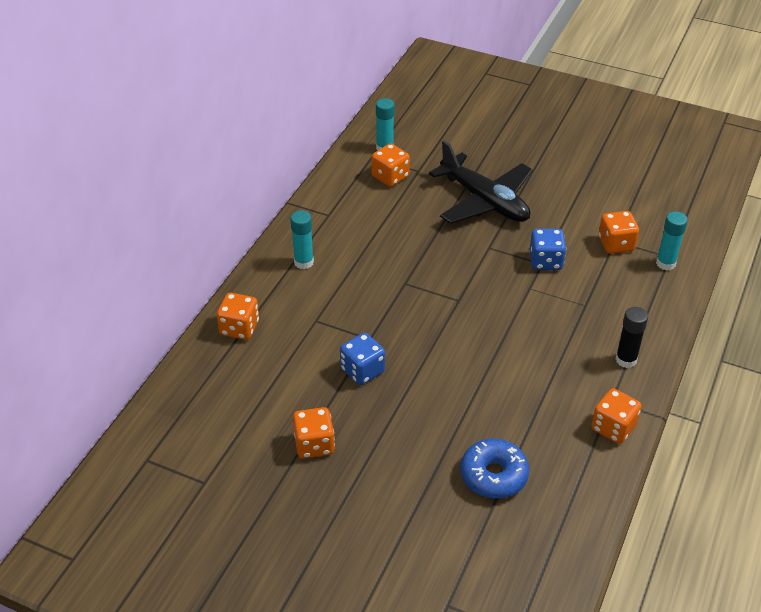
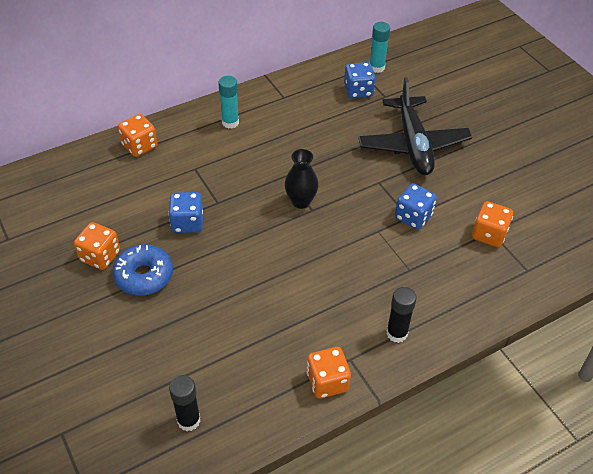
camera: 35 degrees right, 5 degrees up
orange dice [371,143,410,187] -> blue dice [344,62,376,99]
blue donut [461,439,529,499] -> blue donut moved to [112,244,173,296]
turquoise glue stick [656,211,688,270] -> none
none -> black glue stick [169,375,200,431]
none -> black vase [285,149,319,209]

